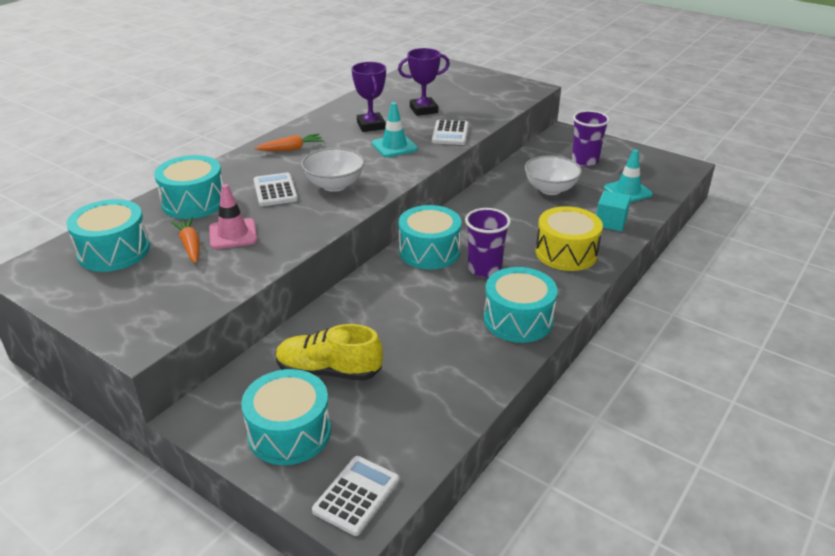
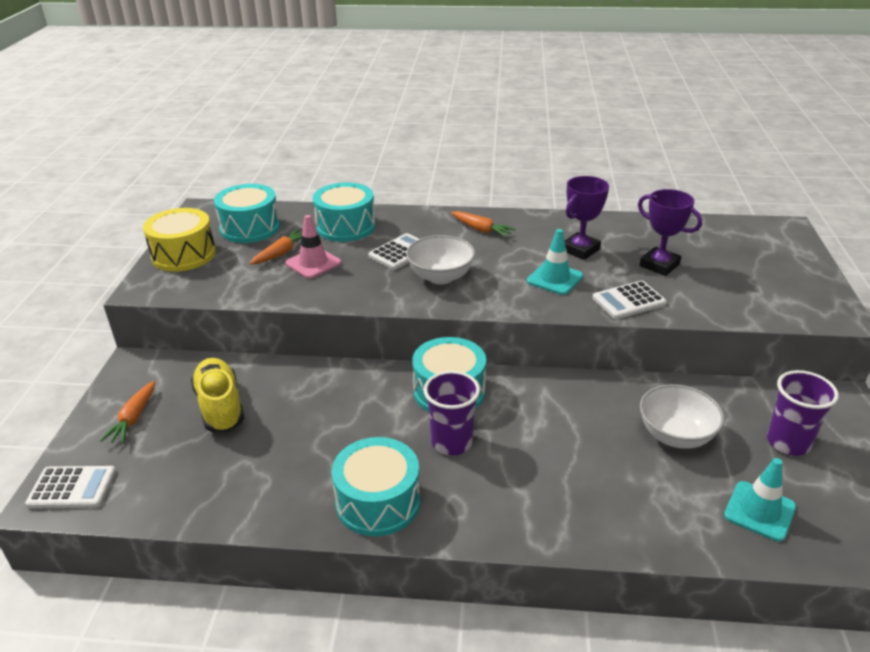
camera: 60 degrees right, 0 degrees up
turquoise drum [241,369,331,465] -> orange carrot [100,381,155,444]
yellow drum [536,206,603,271] -> yellow drum moved to [143,208,216,272]
turquoise cube [596,190,631,231] -> none

